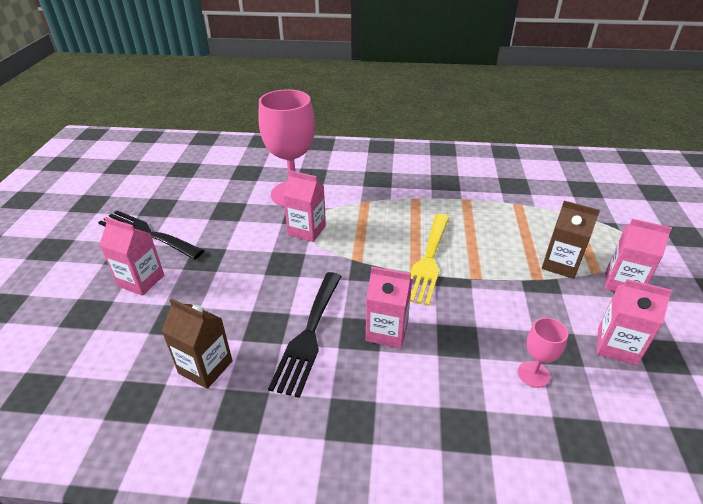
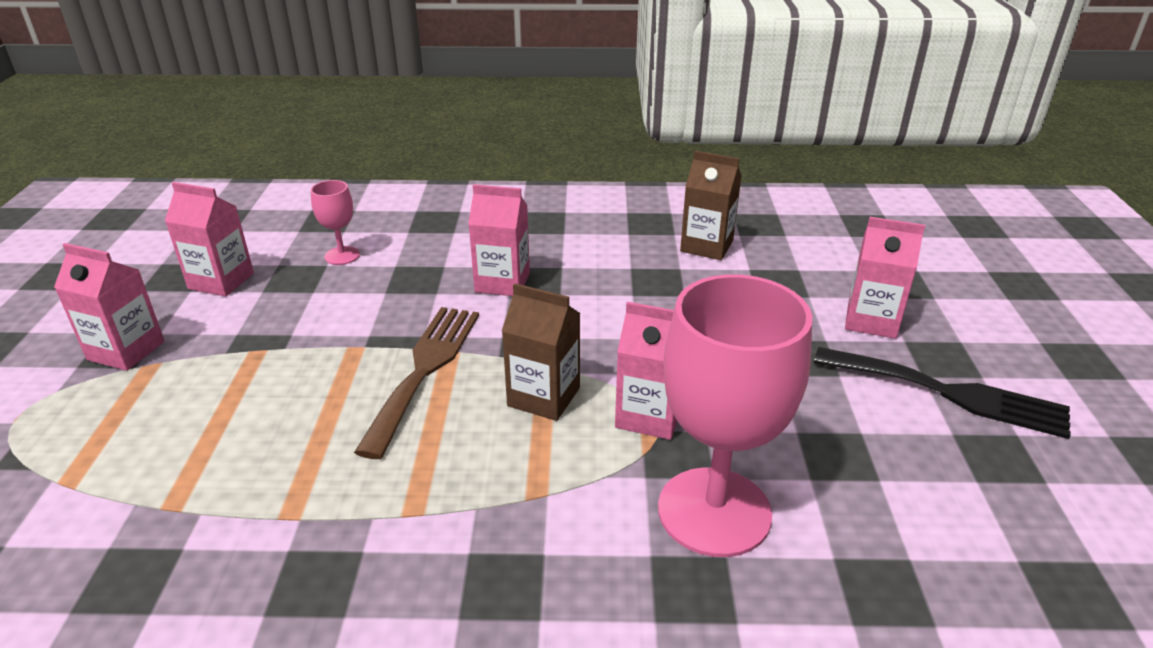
camera: 175 degrees right, 5 degrees down
black fork [268,272,342,398] -> none
yellow fork [410,214,450,306] -> brown fork [354,307,479,459]
brown carton [542,201,600,279] -> brown carton moved to [502,283,581,421]

